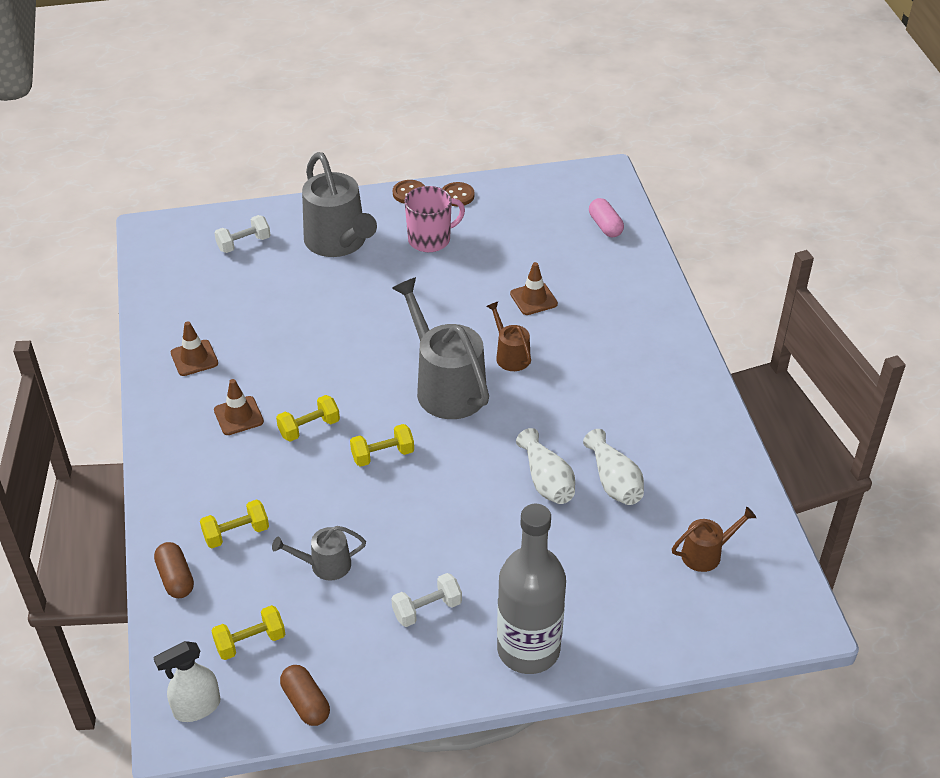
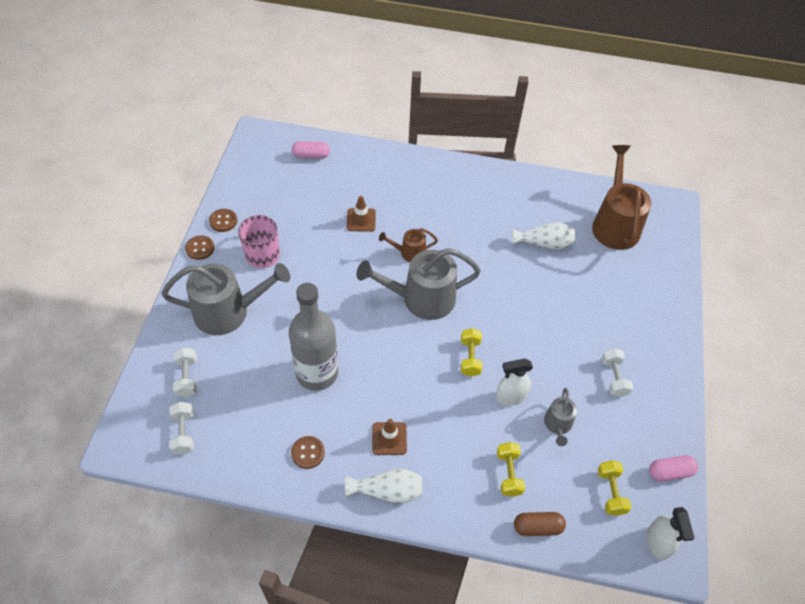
camera: 70 degrees left, 10 degrees up
brown traffic cone [171,321,218,376] -> brown button [291,436,325,469]
yellow dumbbell [276,395,340,442] -> none
brown capsule [280,665,330,726] -> pink capsule [649,455,698,481]
grey bottle [497,504,566,674] -> grey bottle moved to [289,283,338,391]
white vase [516,428,575,504] -> white vase moved to [345,469,422,503]
brown watering can [672,506,756,572] -> brown watering can [592,145,651,250], size x1.99
none -> white dumbbell [169,402,194,455]
none -> white spray bottle [496,358,533,406]

